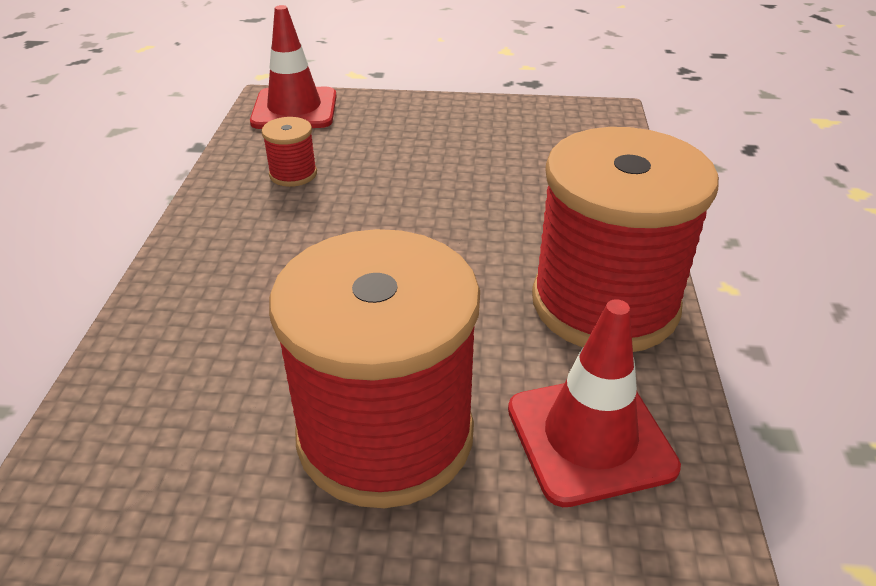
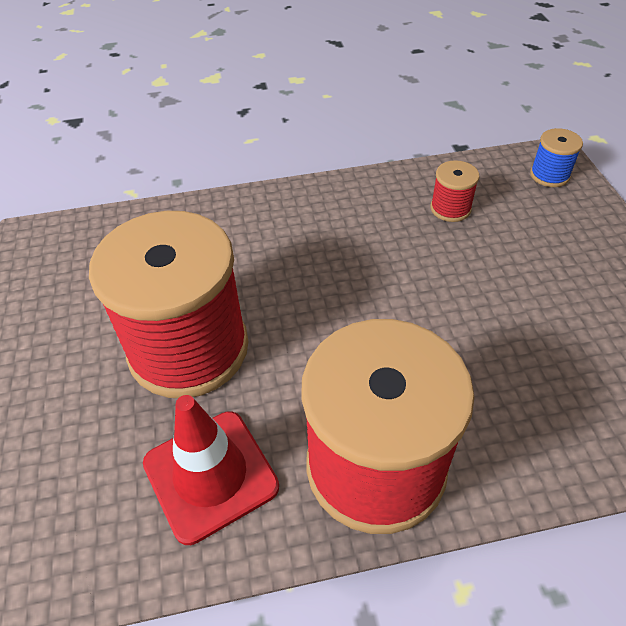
camera: 75 degrees right, 10 degrees up
red traffic cone [250,5,337,129] -> blue spool [530,128,583,187]

